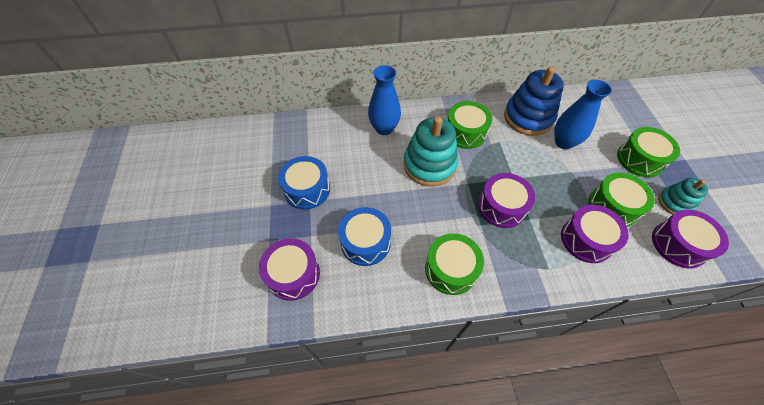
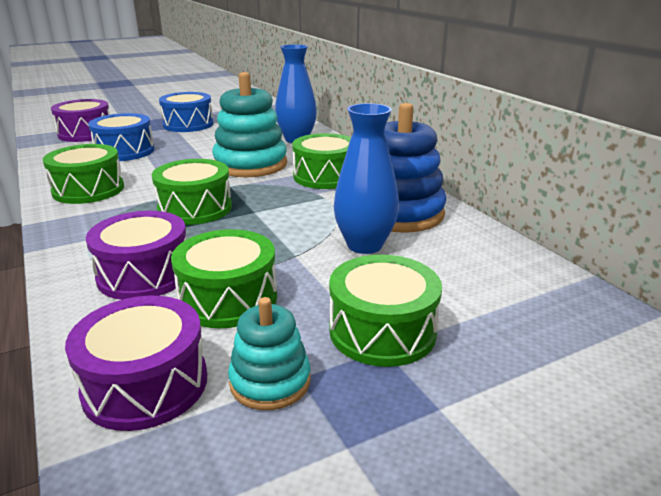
camera: 70 degrees right, 30 degrees down
purple drum [478,173,535,228] -> green drum [151,159,232,225]

